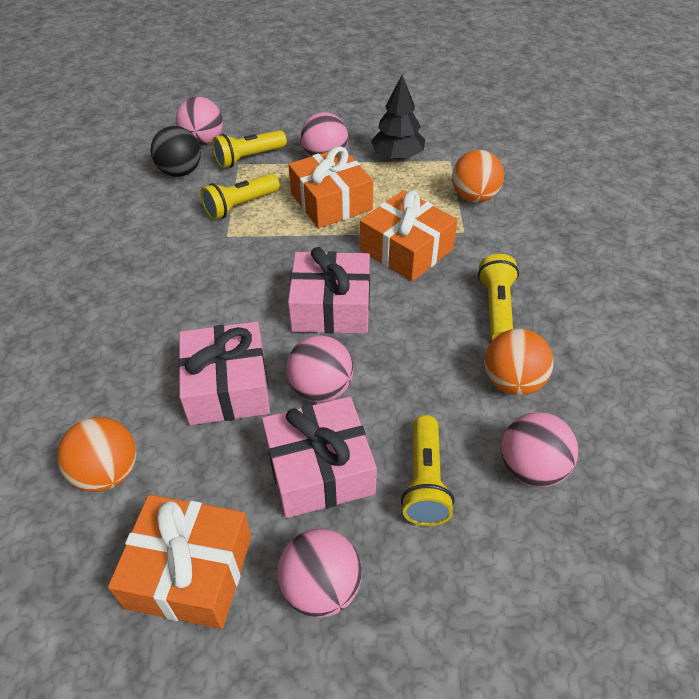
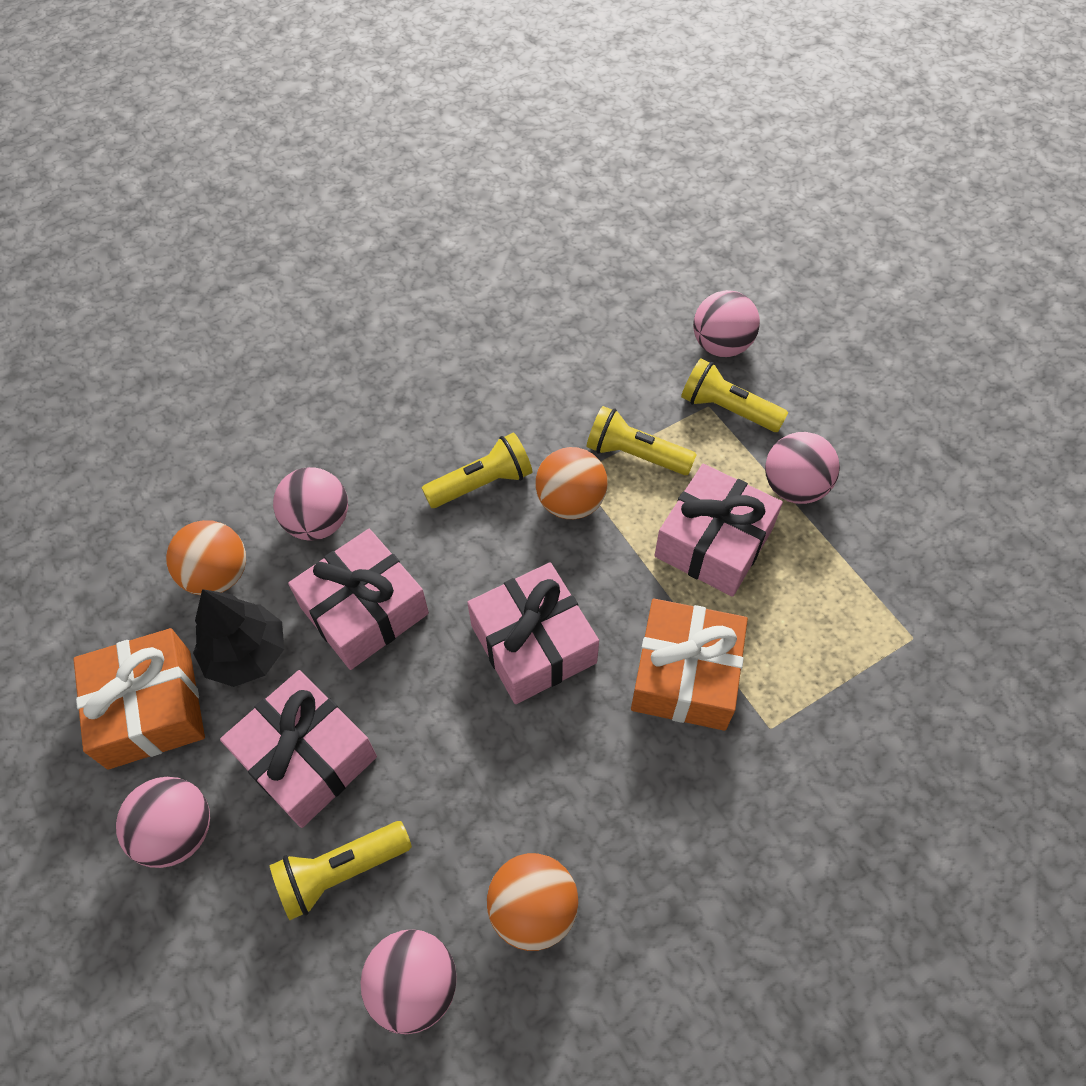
camera: 60 degrees right, 10 degrees up
black ball [151,126,201,177] -> none
pink ball [286,335,353,403] -> pink ball moved to [273,467,348,541]
orange gift [288,146,373,228] -> pink gift [654,464,783,597]
black tree [371,75,425,160] -> black tree moved to [193,589,284,687]
orange ball [452,150,504,203] -> orange ball moved to [535,447,608,519]
yellow flashlight [478,254,519,340] -> yellow flashlight moved to [422,432,533,508]

